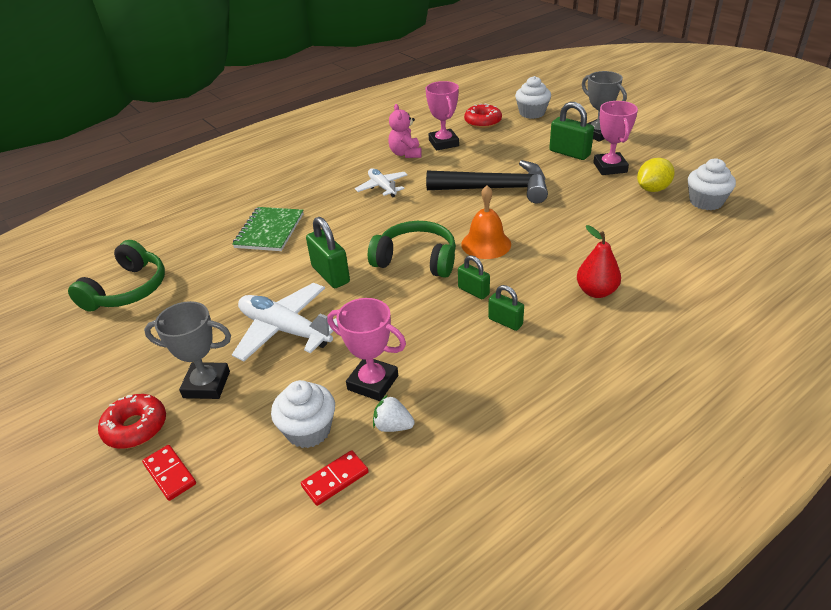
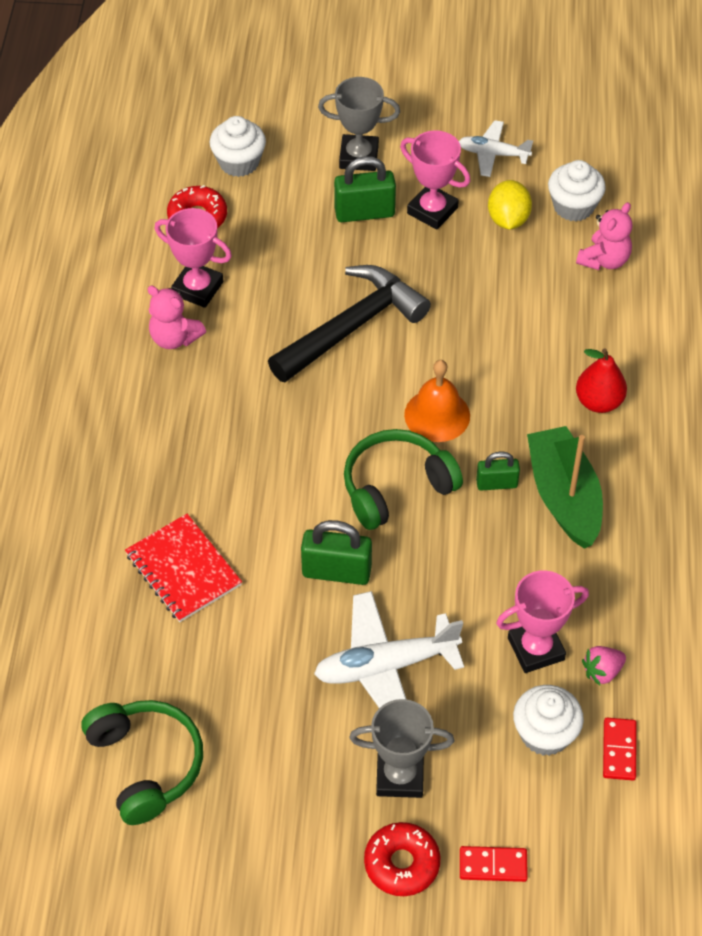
camera: 50 degrees left, 15 degrees up
grey trophy [144,301,231,399] -> grey trophy turned 45 degrees clockwise [349,699,454,798]
green notebook [232,207,304,251] -> red notebook [125,514,242,622]
white plane [355,168,408,197] -> white plane moved to [459,120,533,177]
white strawberry [373,395,415,432] -> pink strawberry [582,646,626,685]
green padlock [488,285,524,331] -> green boat [527,426,603,549]
none -> pink teddy bear [576,202,632,270]

